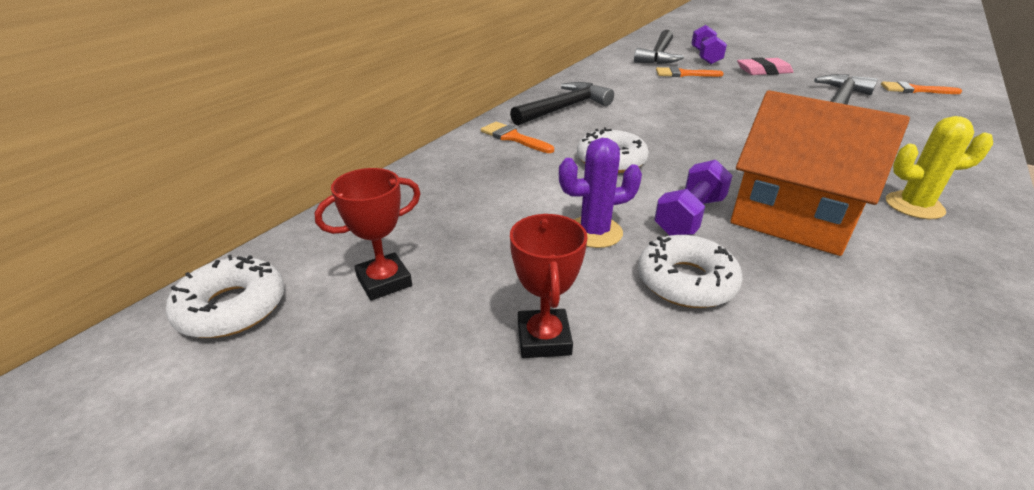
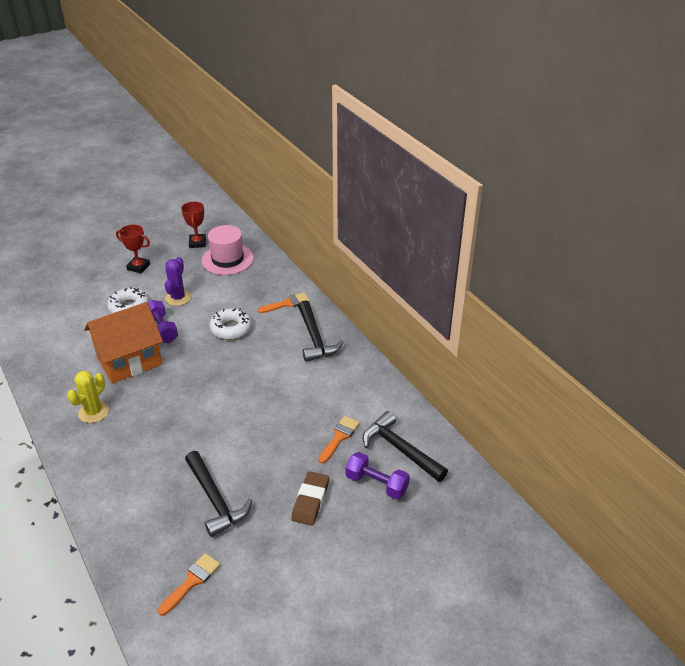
camera: 115 degrees right, 5 degrees up
white donut [166,255,284,338] -> none
pink eraser [737,57,793,75] -> brown eraser [291,471,329,526]
none -> pink hat [202,225,254,275]

